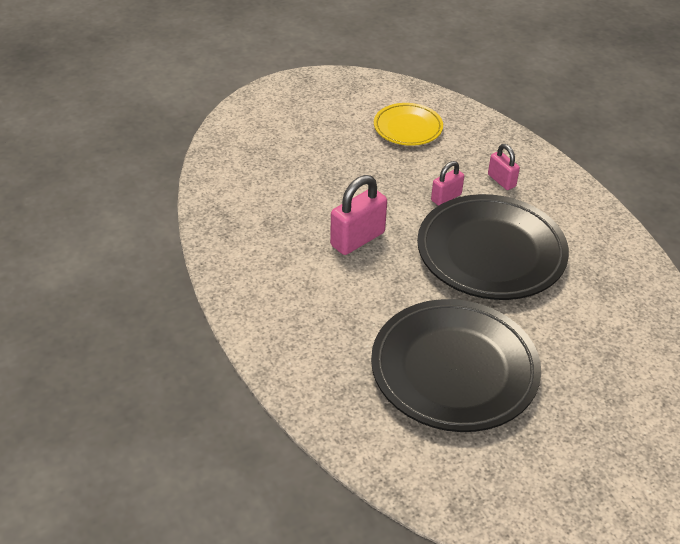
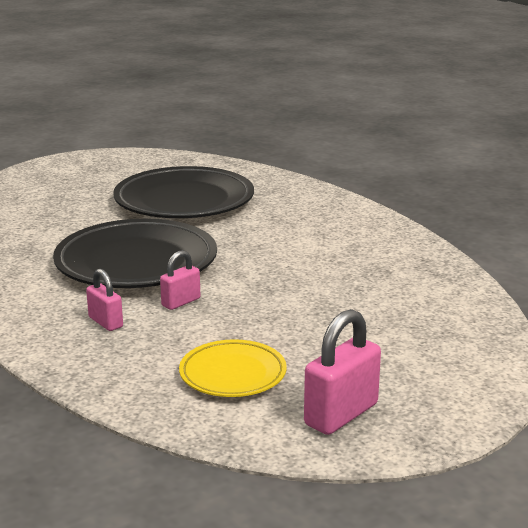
camera: 175 degrees right, 20 degrees down
pink padlock [330,175,387,255] -> pink padlock moved to [304,309,381,435]

